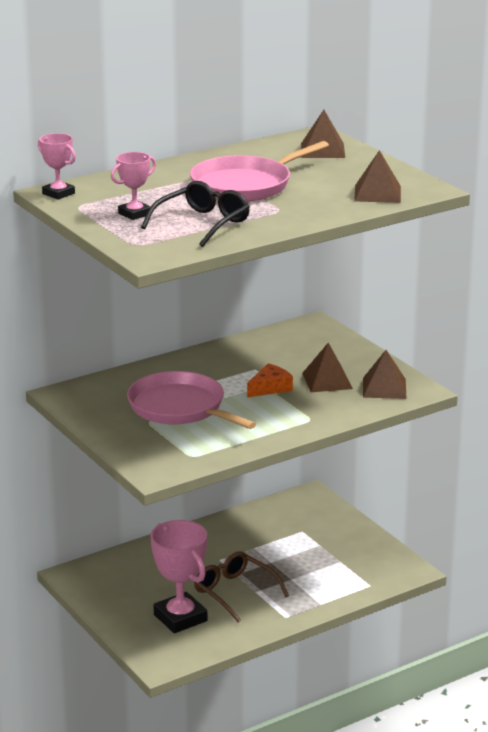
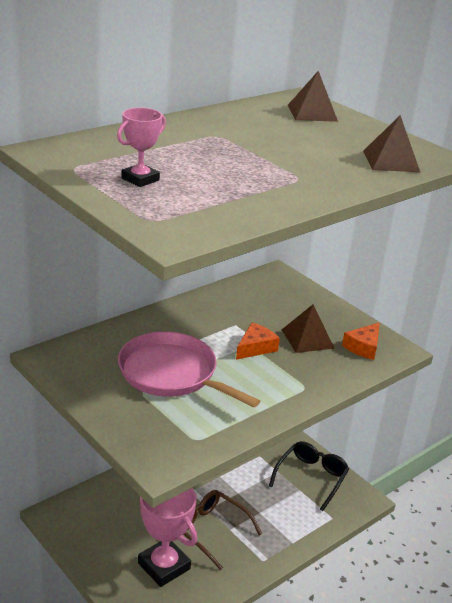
camera: 10 degrees left, 5 degrees up
pink trophy [38,133,76,200] -> none
black glasses [141,181,250,247] -> black glasses moved to [269,441,349,511]
pink pan [190,141,329,202] -> none
brown pyramid [363,350,407,399] -> orange cheese [342,322,380,360]

